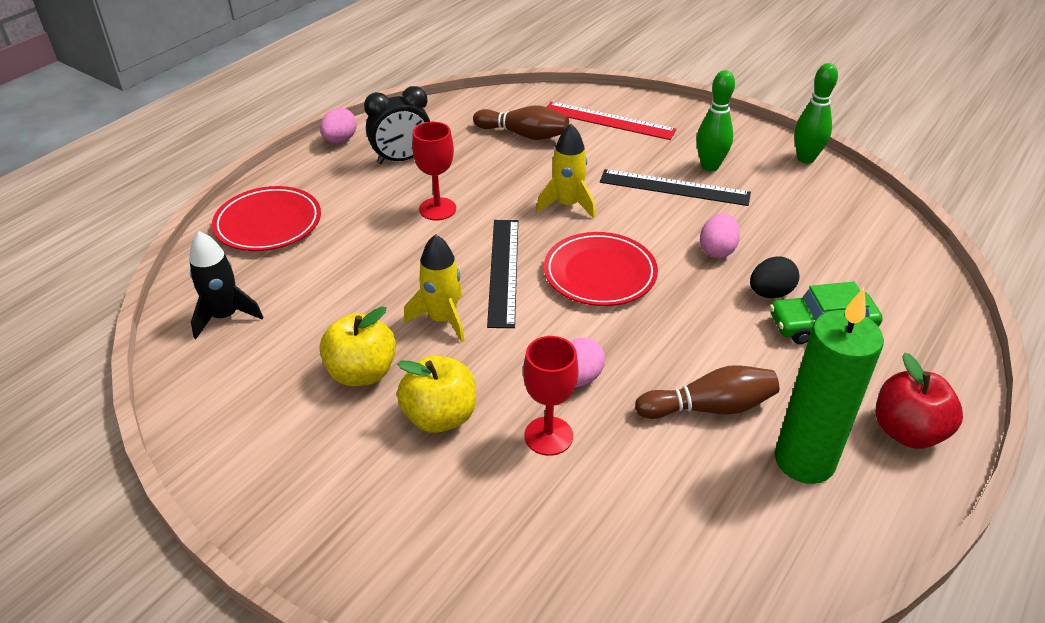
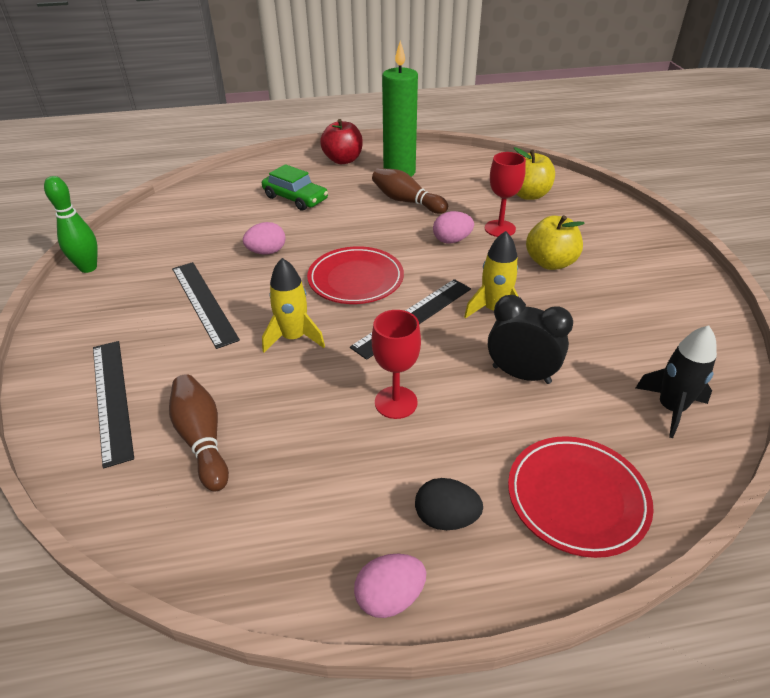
camera: 135 degrees left, 0 degrees up
yellow apple [320,306,396,386] -> yellow apple moved to [514,147,555,200]
black clock [364,86,430,164] -> black clock moved to [488,295,573,384]
red ruler [547,102,677,140] -> black ruler [93,341,134,469]
green bowling pin [697,70,735,171] -> none
black egg [750,256,800,298] -> black egg moved to [415,478,483,530]

